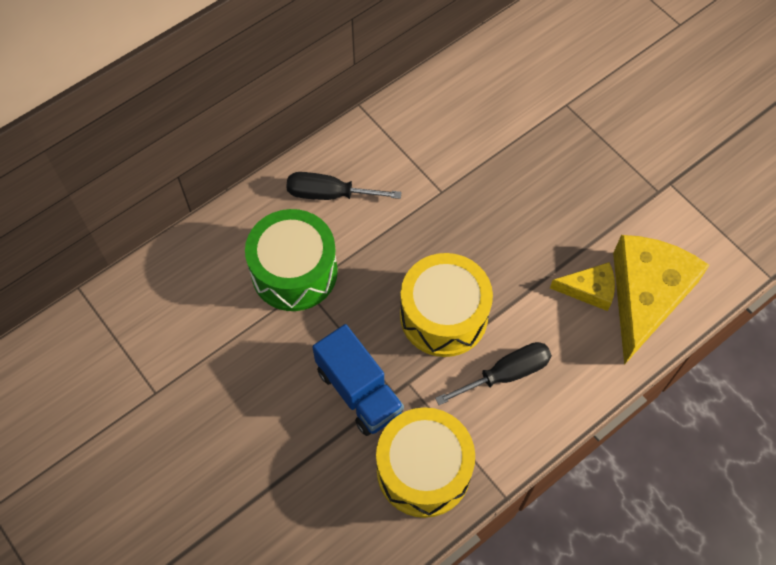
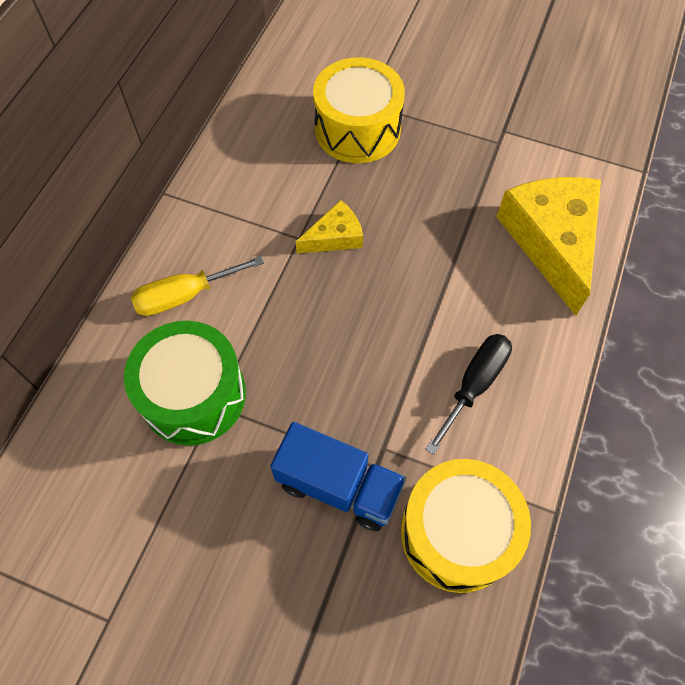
camera: 30 degrees left, 0 degrees up
black screwdriver [286,172,402,200] -> yellow screwdriver [131,256,264,316]
yellow drum [400,253,493,357] -> yellow drum moved to [313,58,405,163]
yellow cheese [550,262,615,311] -> yellow cheese moved to [296,200,363,253]

